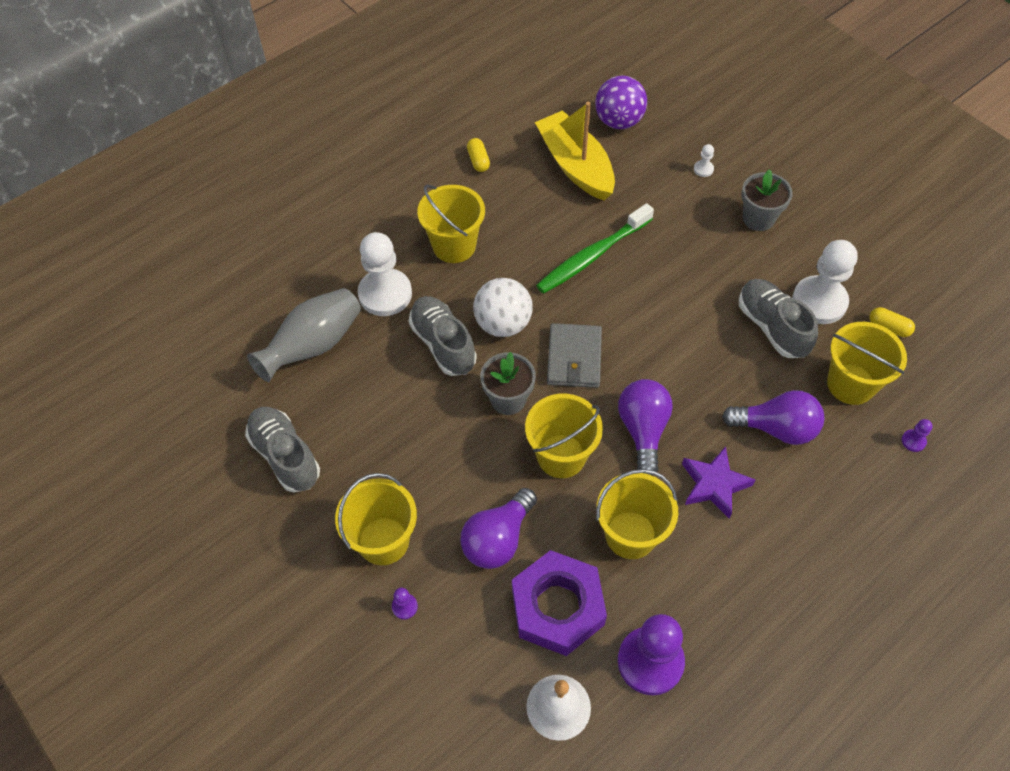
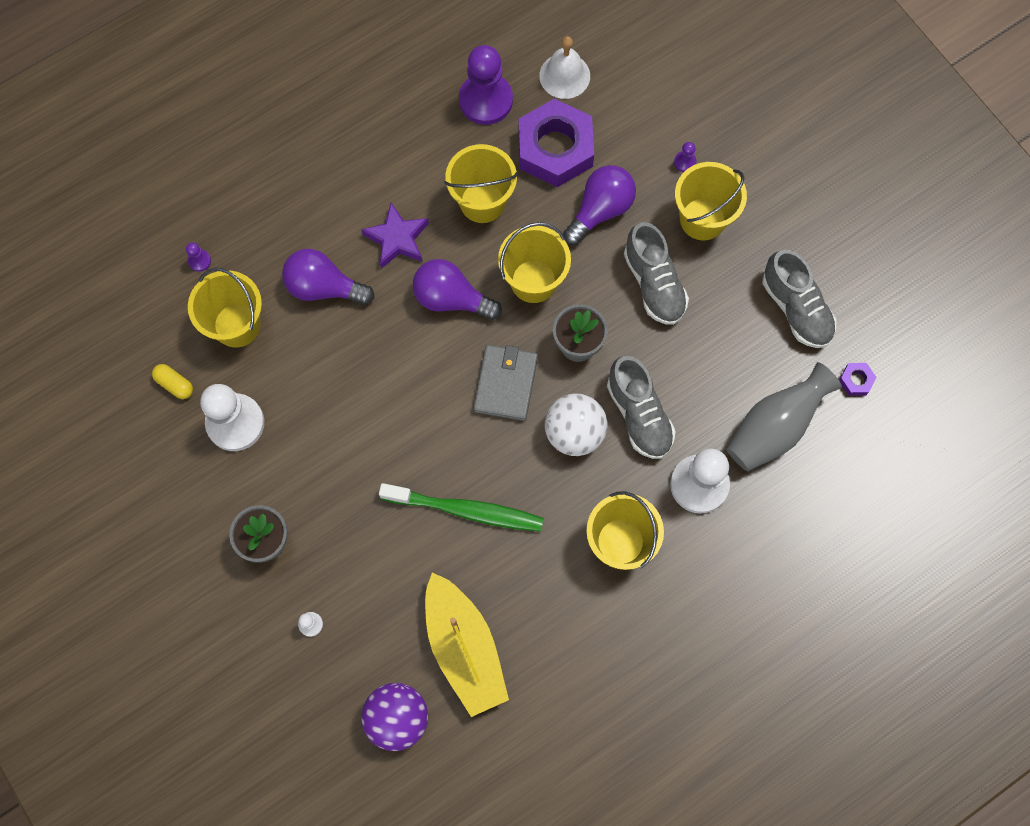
camera: 175 degrees left, 15 degrees up
yellow capsule [467,138,490,172] -> none
green toothbrush [536,203,654,294] -> green toothbrush turned 45 degrees clockwise [379,483,544,532]
purple light bulb [618,379,673,476] -> purple light bulb turned 105 degrees clockwise [413,259,502,320]
grey shoe [739,279,818,358] -> grey shoe moved to [624,222,689,325]
none -> purple nut [839,363,877,396]

